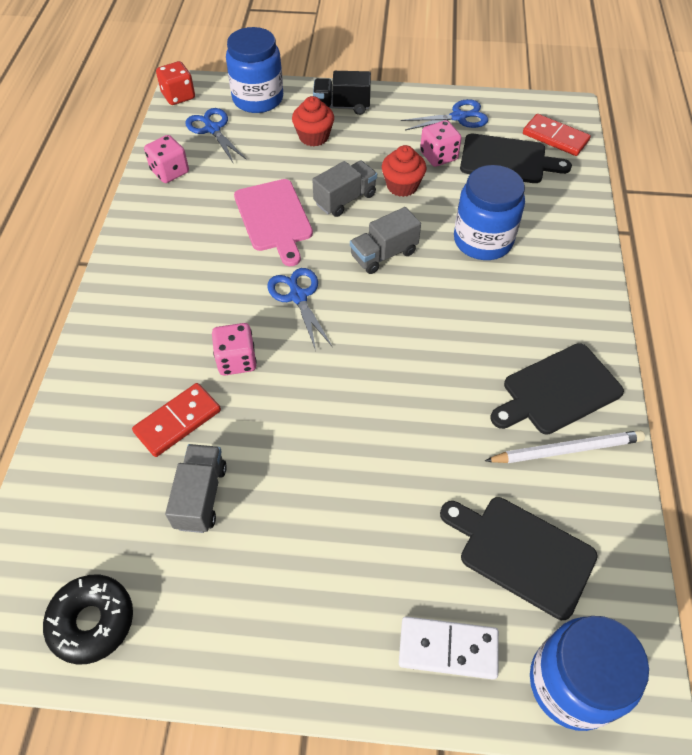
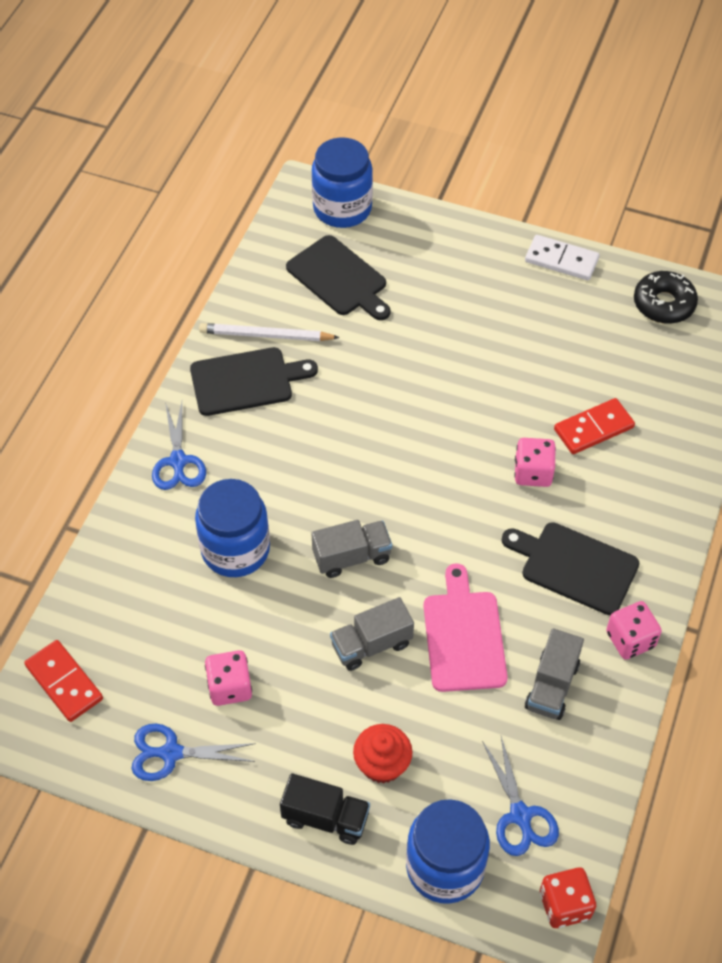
camera: 165 degrees left, 0 degrees up
pink dice [144,135,189,183] -> pink dice moved to [606,601,662,660]
grey truck [165,444,227,533] -> grey truck moved to [525,628,584,720]
blue scissors [267,268,332,351] -> blue scissors moved to [152,402,206,490]
red cupcake [382,145,427,197] -> none
white domino [399,616,499,680] -> white domino moved to [525,235,600,280]
black cutting board [460,134,572,183] -> black cutting board moved to [502,522,639,615]

